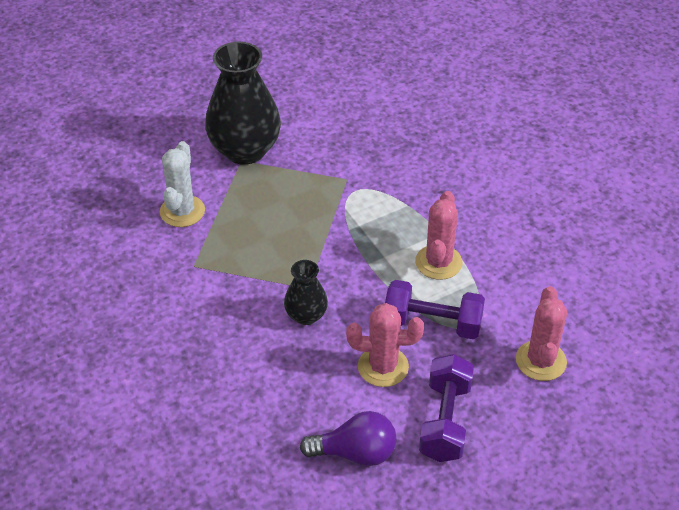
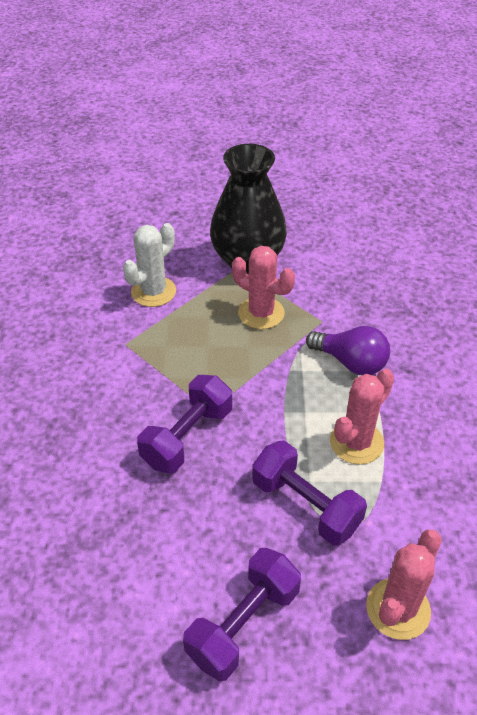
camera: 30 degrees right, 0 degrees up
black vase [284,260,328,325] -> purple dumbbell [137,375,232,473]
purple light bulb [300,411,396,466] -> purple light bulb moved to [306,326,390,375]
pink cactus [346,303,424,387] -> pink cactus moved to [232,246,295,329]

